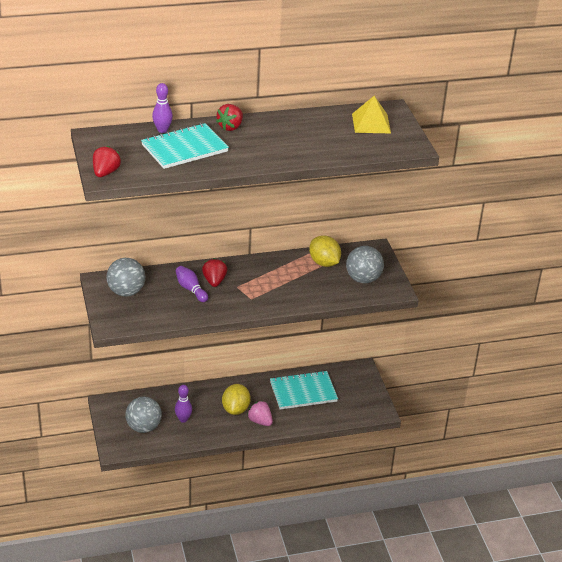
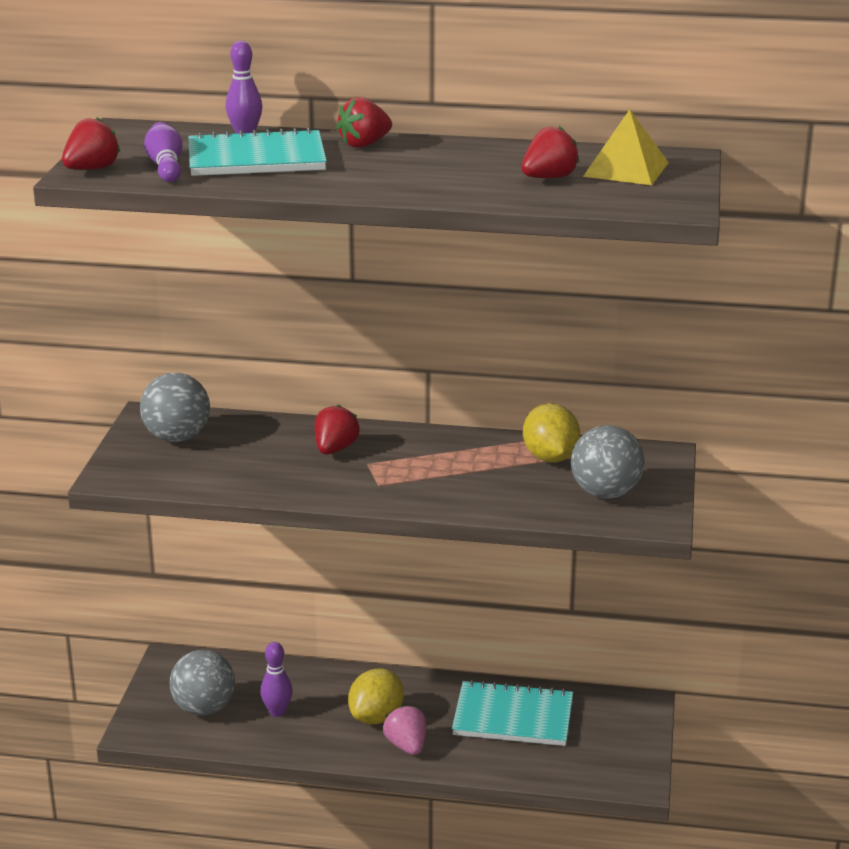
camera: 25 degrees right, 10 degrees down
purple bowling pin [176,266,208,302] -> purple bowling pin moved to [144,122,183,182]
none -> red strawberry [521,126,579,178]

